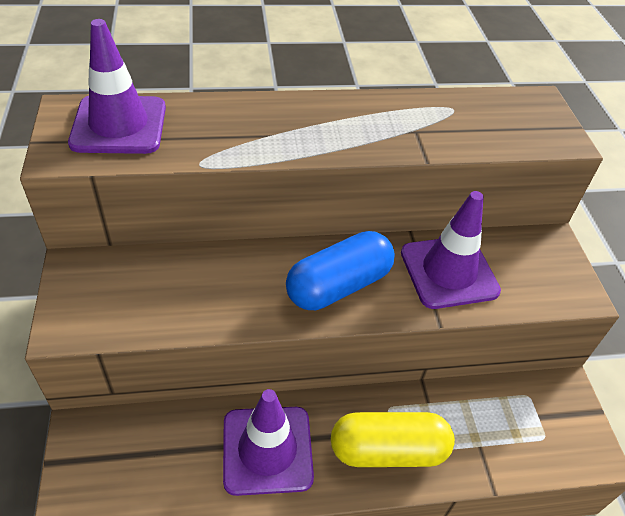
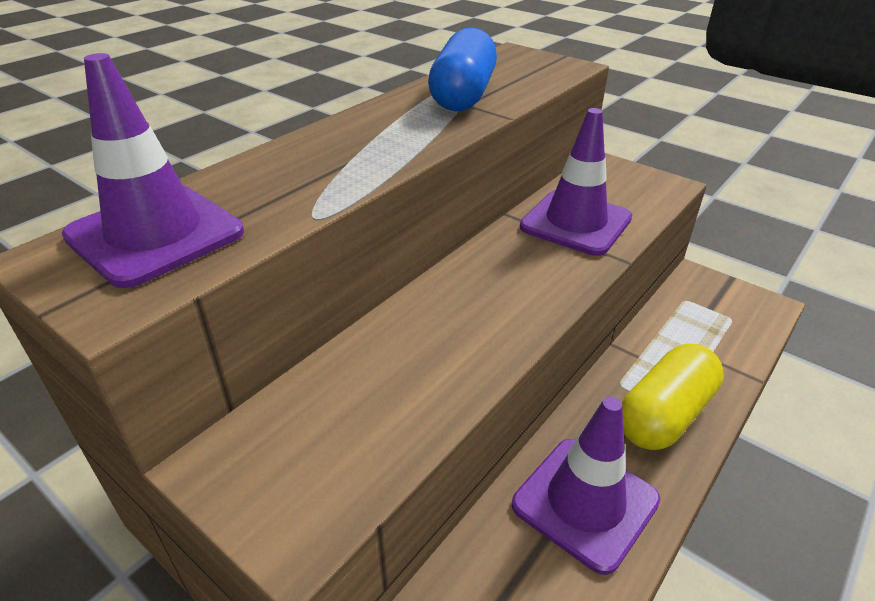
camera: 40 degrees left, 10 degrees down
blue capsule [286,231,395,310] -> blue capsule moved to [428,27,497,111]

